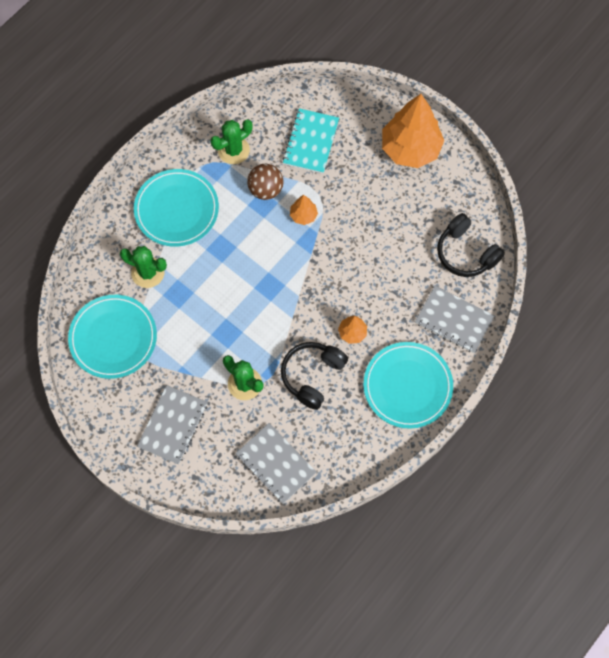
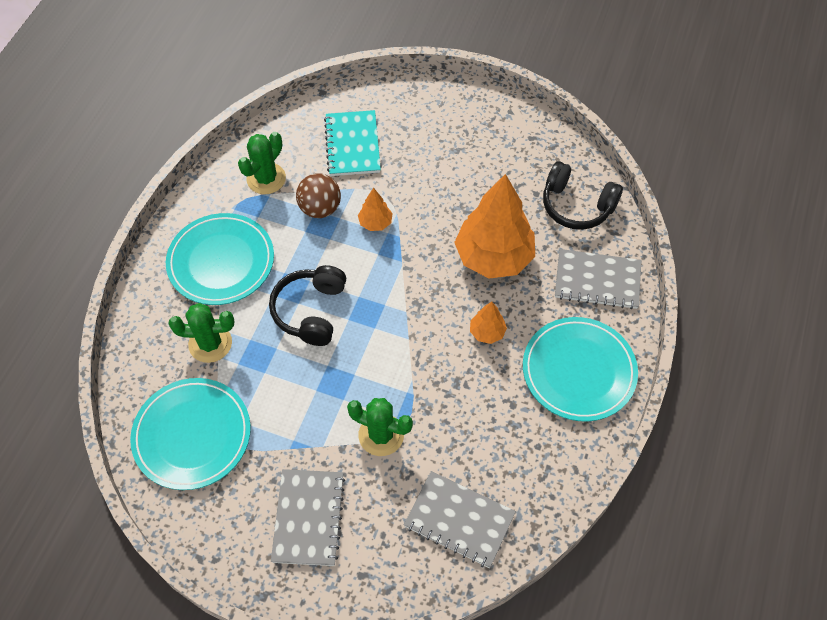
camera: 20 degrees left, 10 degrees down
black headphones [281,342,348,410] -> black headphones moved to [269,265,346,346]
orange tree [382,94,444,168] -> orange tree moved to [454,174,535,279]

